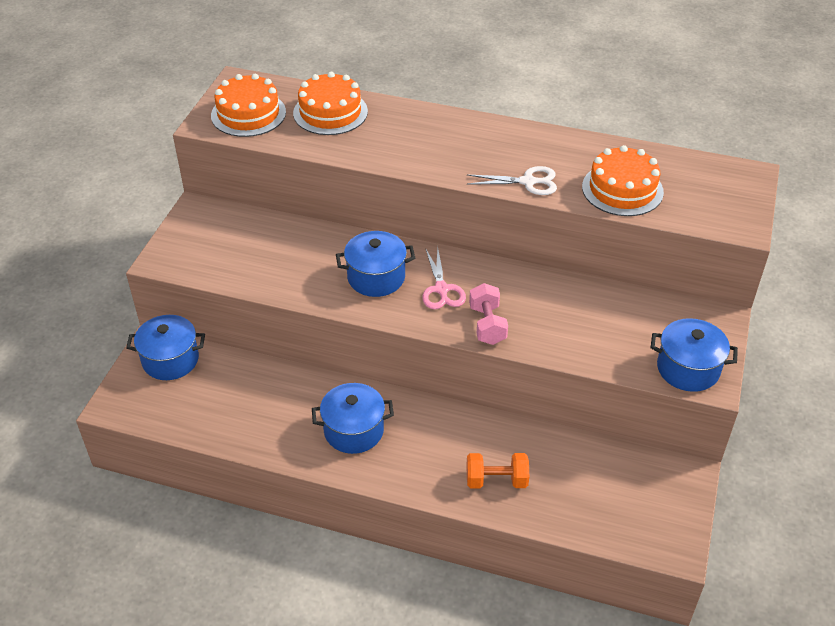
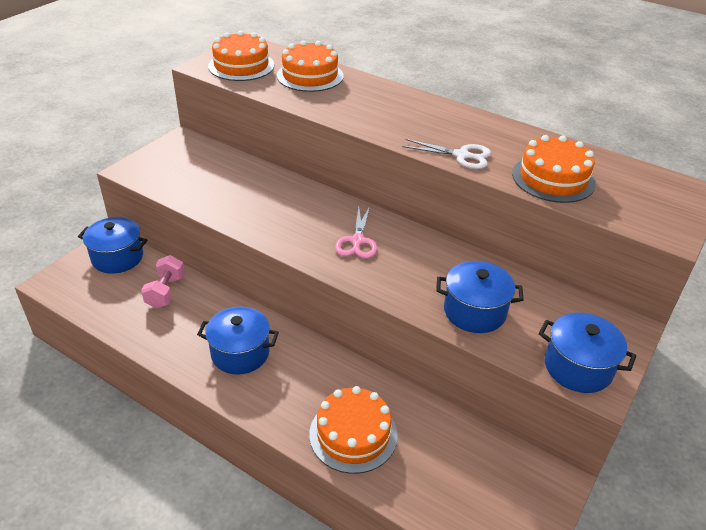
camera: 15 degrees right, 5 degrees down
blue pot [336,231,415,297] -> blue pot moved to [436,261,524,333]
orange dumbbell [467,453,529,488] -> orange cake [309,386,398,474]
pink dumbbell [469,283,508,345] -> pink dumbbell moved to [141,255,185,308]

